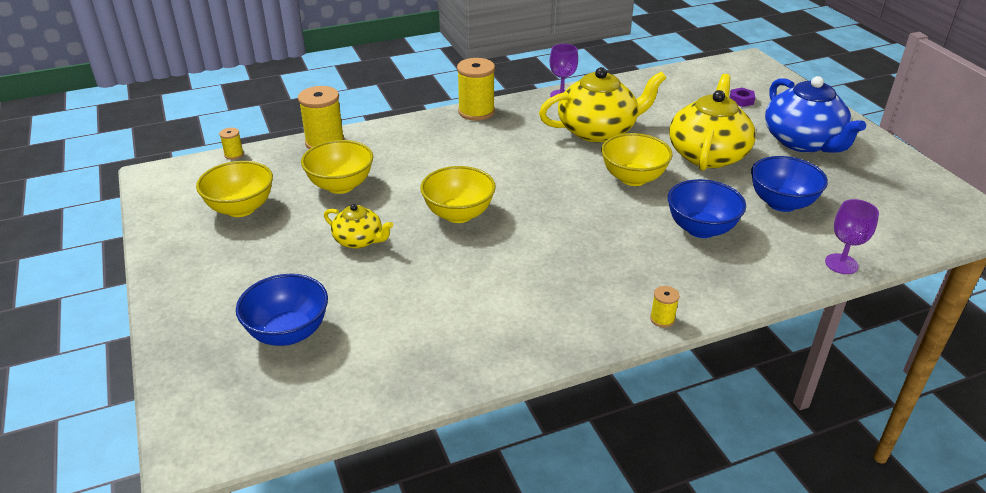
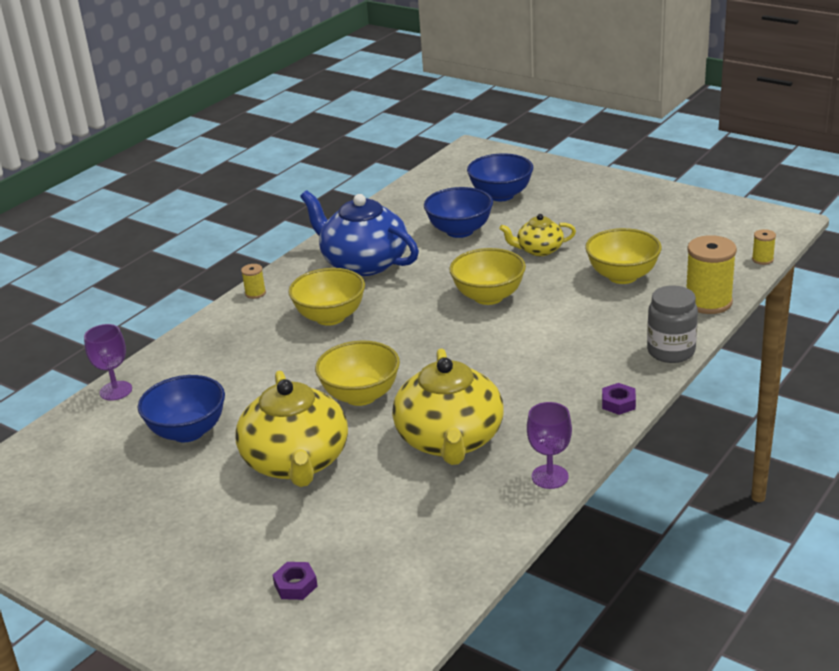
camera: 150 degrees right, 5 degrees down
yellow bowl [196,161,273,217] -> yellow bowl moved to [288,268,365,326]
yellow spool [457,58,495,121] -> purple nut [602,383,636,415]
yellow teapot [539,67,666,142] -> yellow teapot turned 45 degrees counterclockwise [392,349,504,465]
blue bowl [668,179,746,238] -> blue bowl moved to [424,187,493,238]
blue teapot [765,76,866,153] -> blue teapot moved to [300,190,419,276]
none -> grey jar [647,285,698,363]

